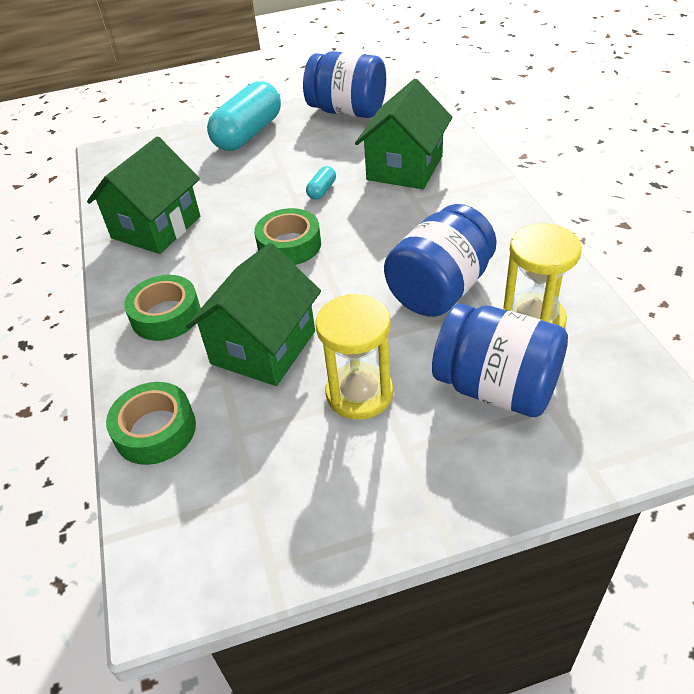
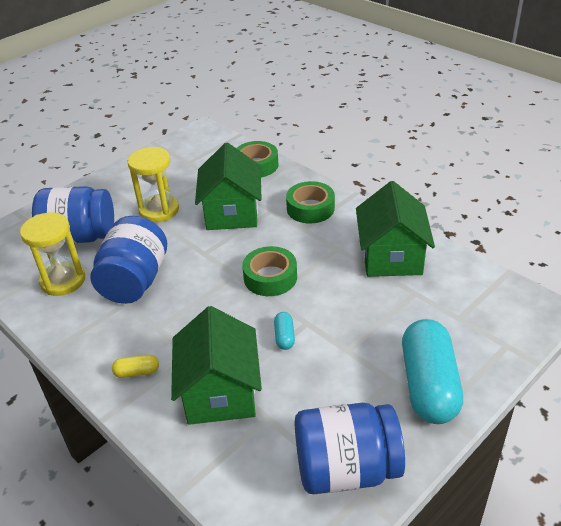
camera: 150 degrees right, 5 degrees down
none -> yellow capsule [112,355,159,378]

